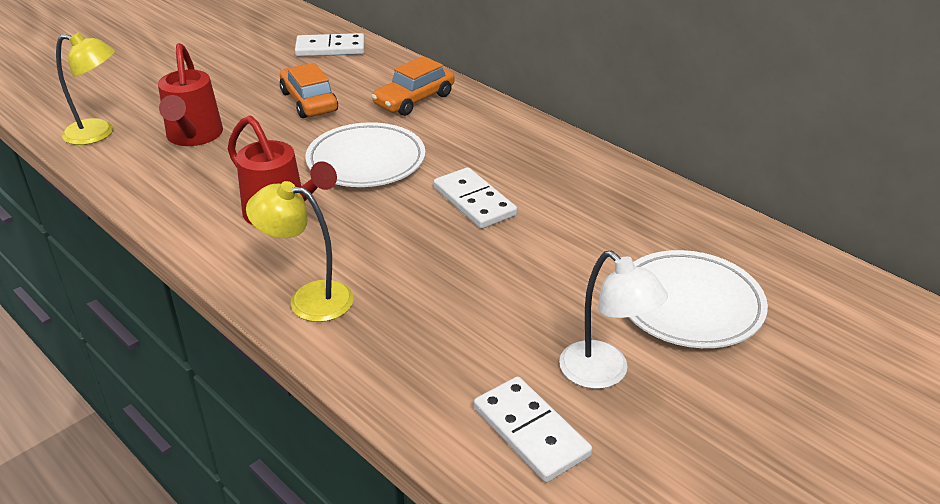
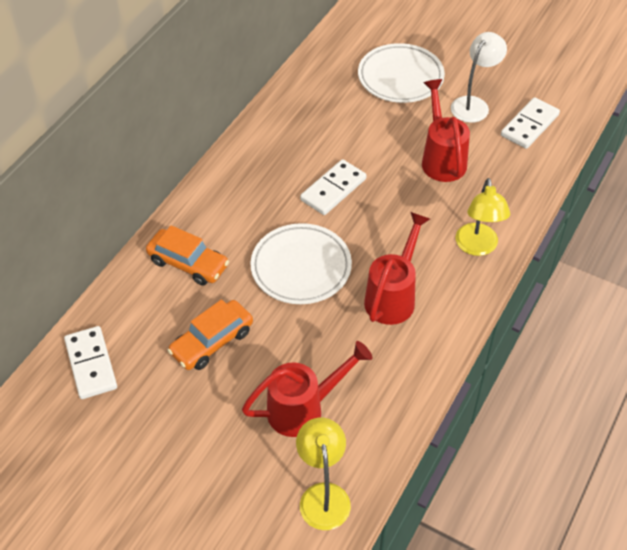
camera: 105 degrees left, 15 degrees up
none -> red watering can [422,79,470,182]

